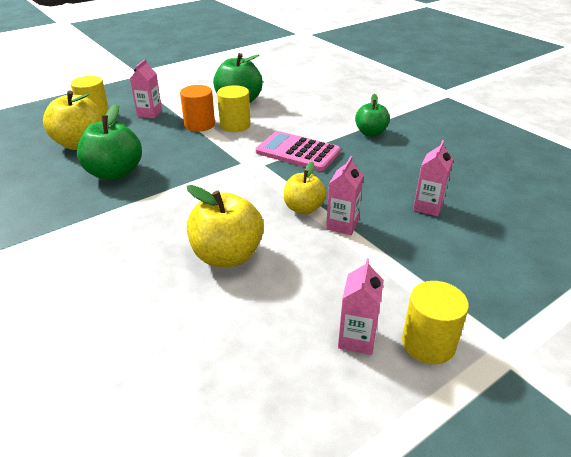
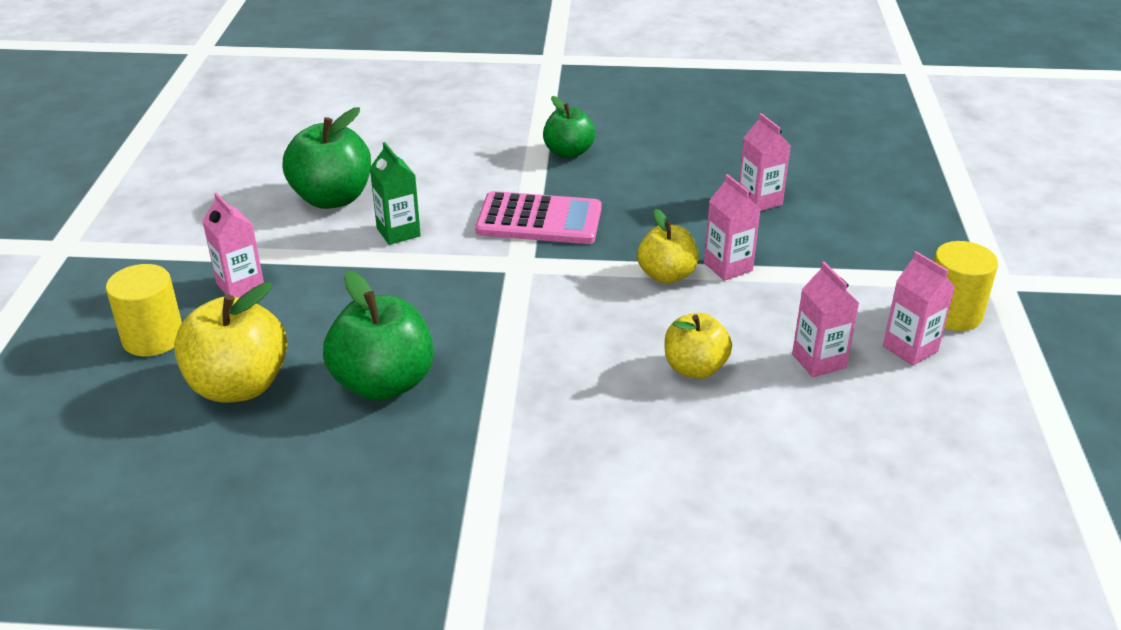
camera: 50 degrees left, 0 degrees up
orange cylinder [180,85,215,132] -> none
yellow apple [186,185,264,267] -> yellow apple [665,313,732,379], size x0.64
yellow cylinder [217,85,251,132] -> green carton [370,142,421,245]
pink calculator [256,131,341,171] -> pink calculator turned 150 degrees counterclockwise [475,191,602,244]
none -> pink carton [792,261,859,377]

